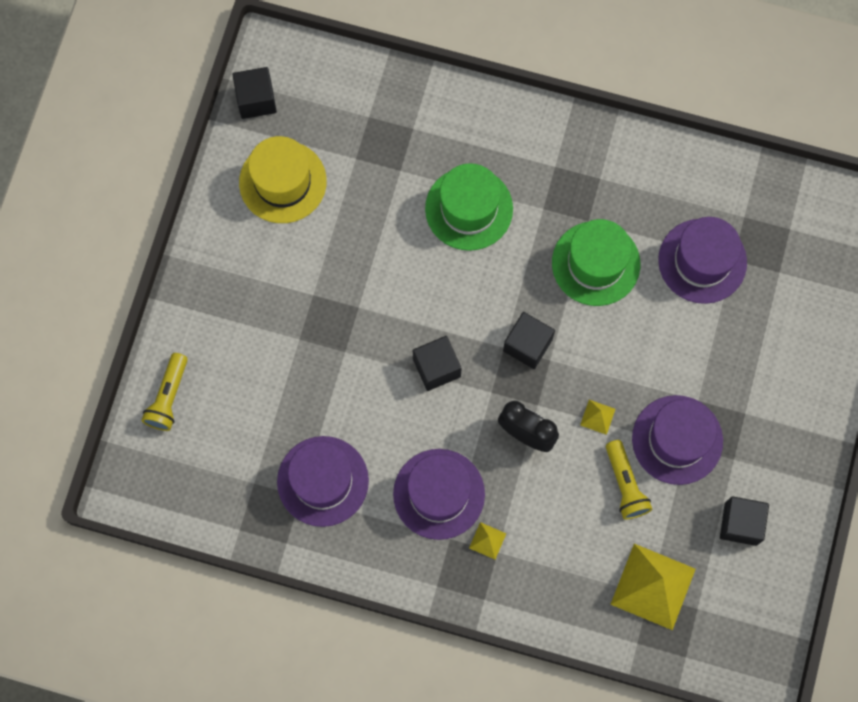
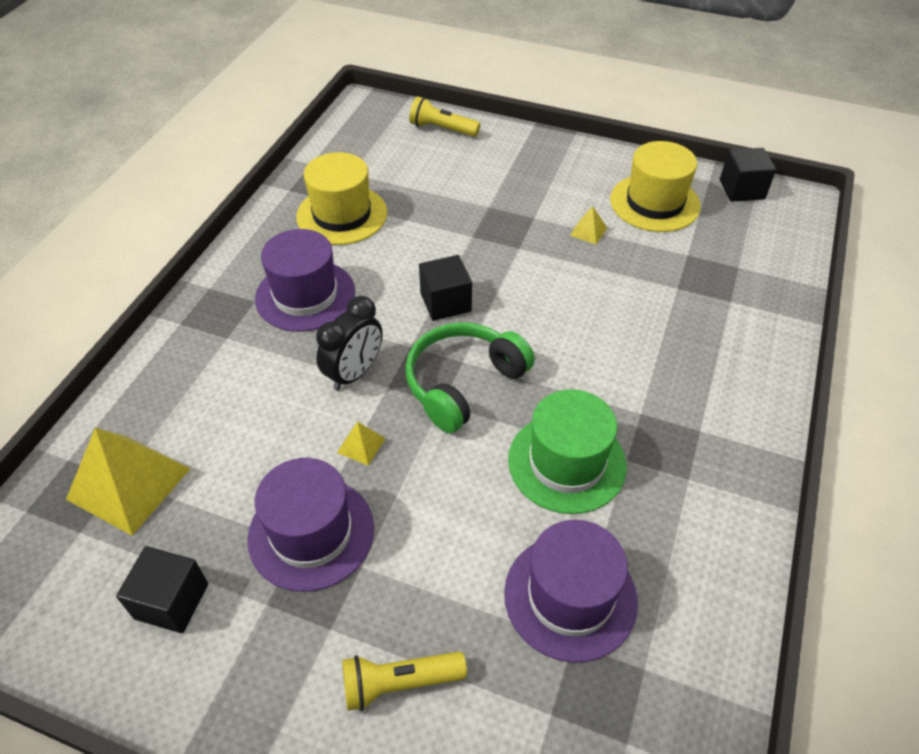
camera: 95 degrees right, 25 degrees down
purple hat [277,436,369,527] -> yellow hat [296,152,387,245]
green hat [425,163,513,251] -> none
yellow pyramid [469,522,506,559] -> yellow pyramid moved to [570,206,607,244]
black cube [503,312,555,369] -> green headphones [405,322,535,433]
yellow flashlight [606,440,652,519] -> yellow flashlight moved to [342,652,467,711]

